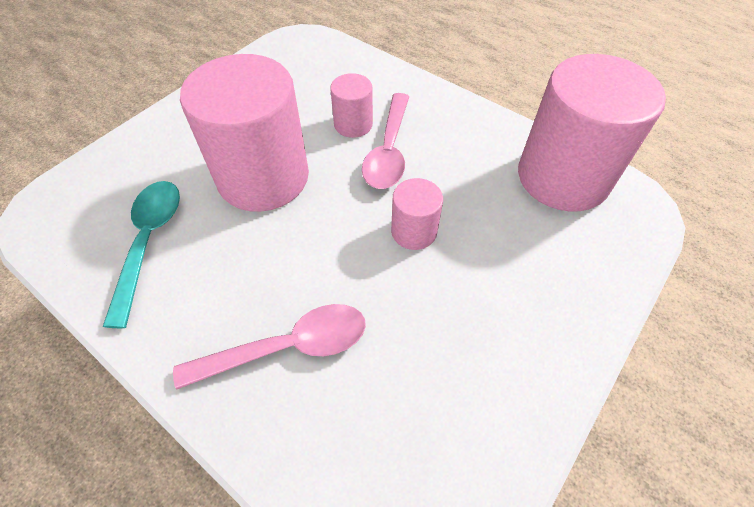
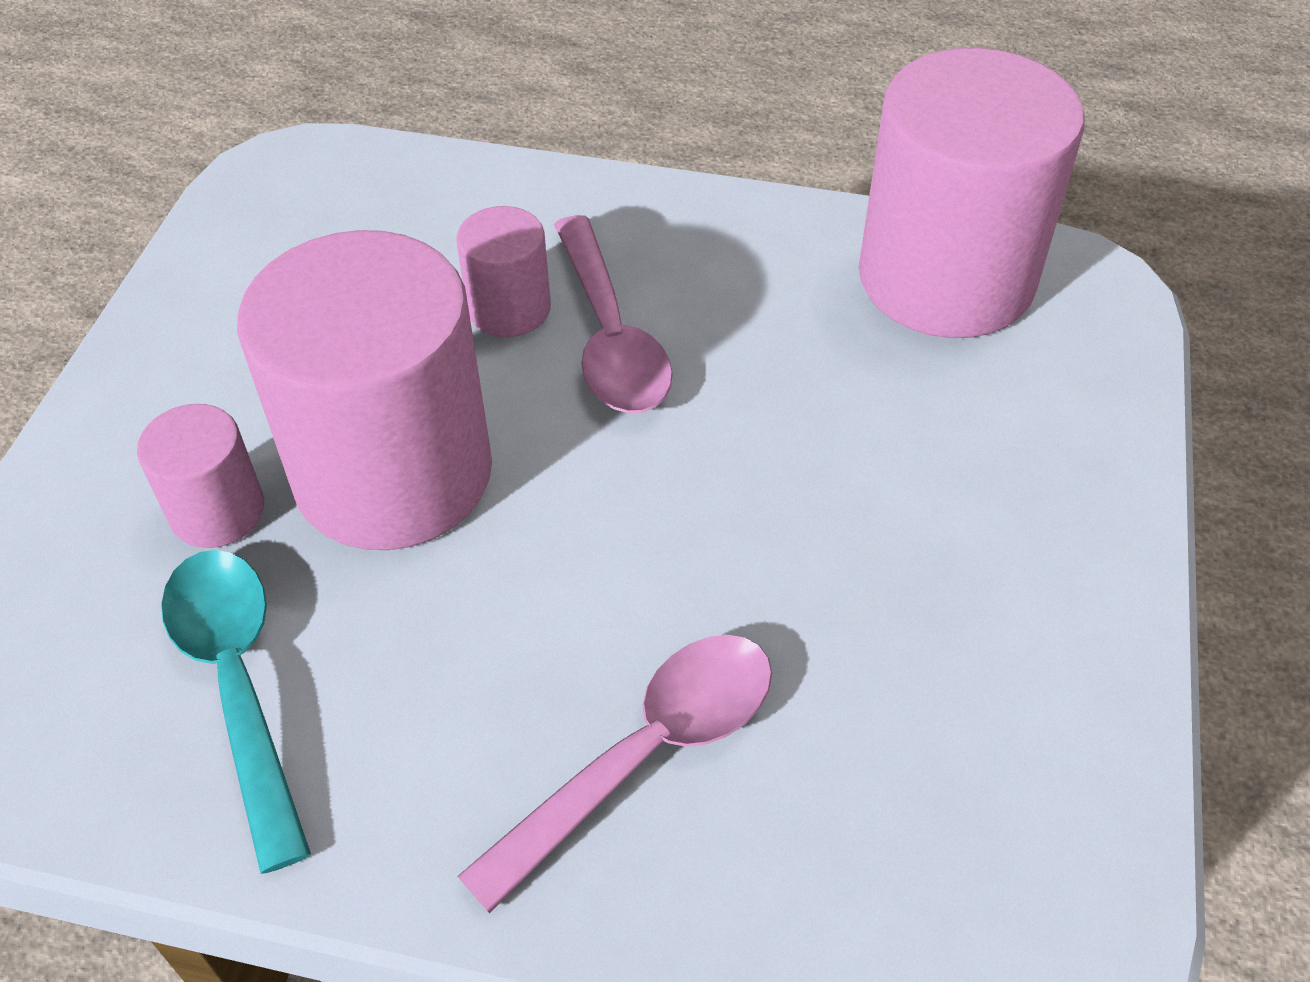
camera: 25 degrees left, 5 degrees down
pink cylinder [391,178,443,250] -> pink cylinder moved to [137,404,264,548]

